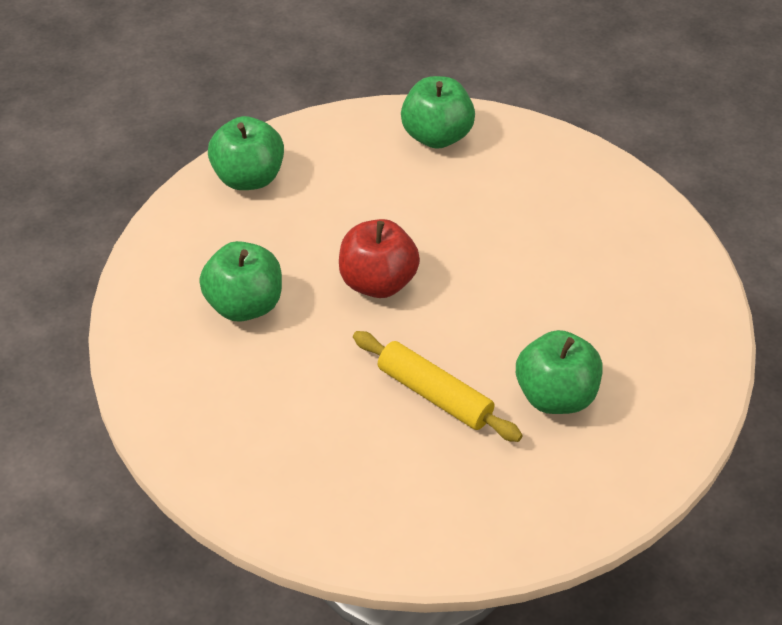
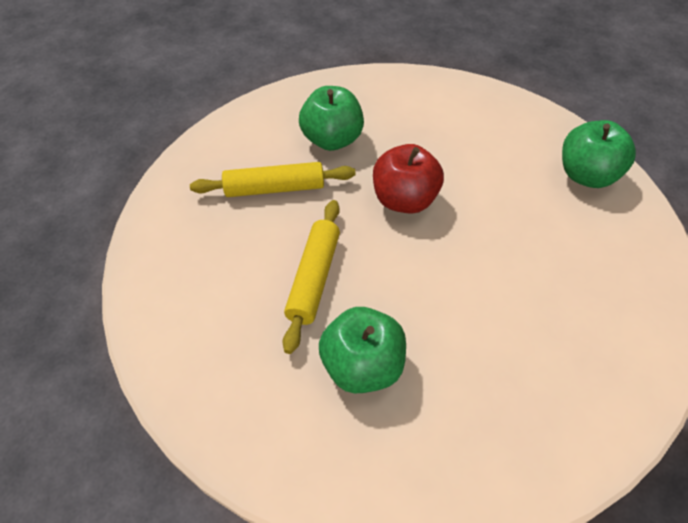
camera: 65 degrees right, 5 degrees up
green apple [208,116,284,190] -> none
none -> yellow rolling pin [190,162,356,197]

